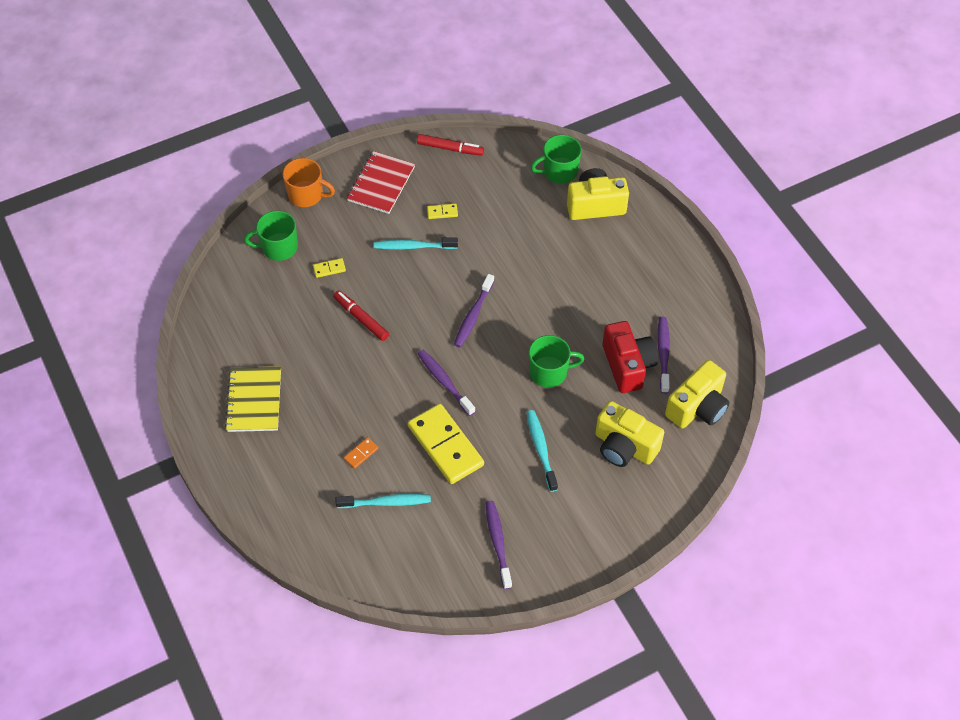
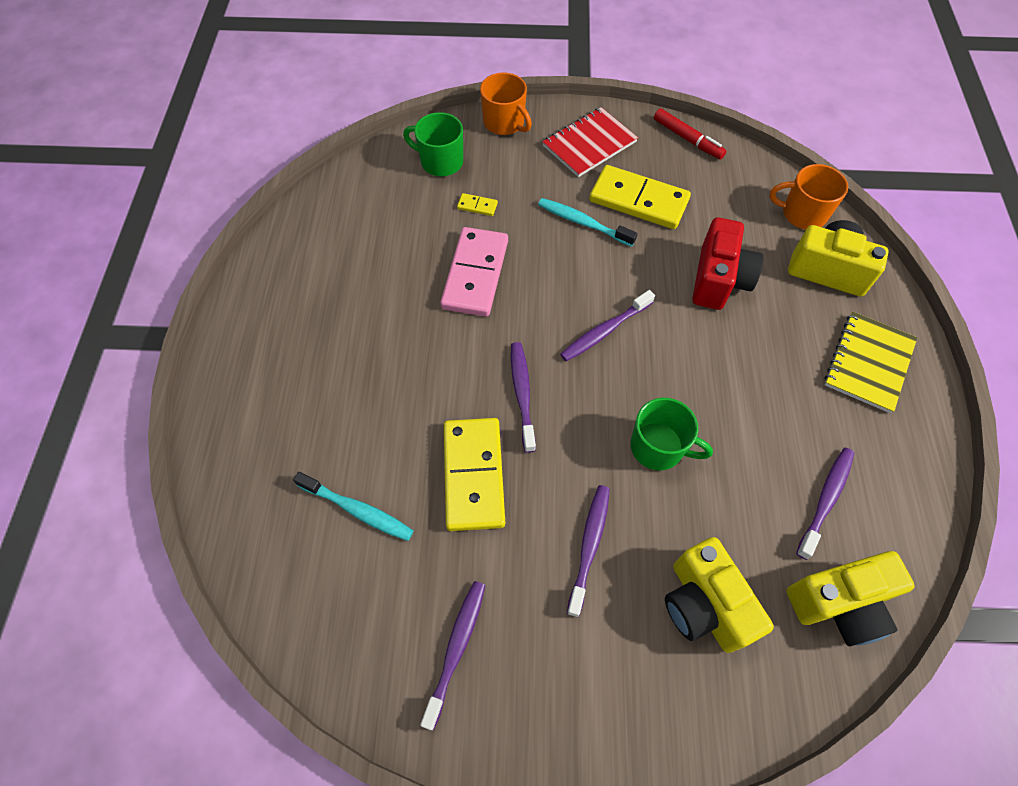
camera: 30 degrees right, 5 degrees up
yellow notebook [225,366,281,432] -> yellow notebook moved to [825,312,917,413]
red marker [333,290,389,341] -> pink domino [440,227,508,317]
orange domino [344,437,379,469] -> none
yellow domino [427,204,458,219] -> yellow domino [589,165,691,229], size x2.45
turquoise toothbrush [526,410,558,492] -> purple toothbrush [567,485,610,617]
green mug [531,135,582,183] -> orange mug [769,164,848,230]
red camera [603,321,658,393] -> red camera moved to [692,217,763,310]

